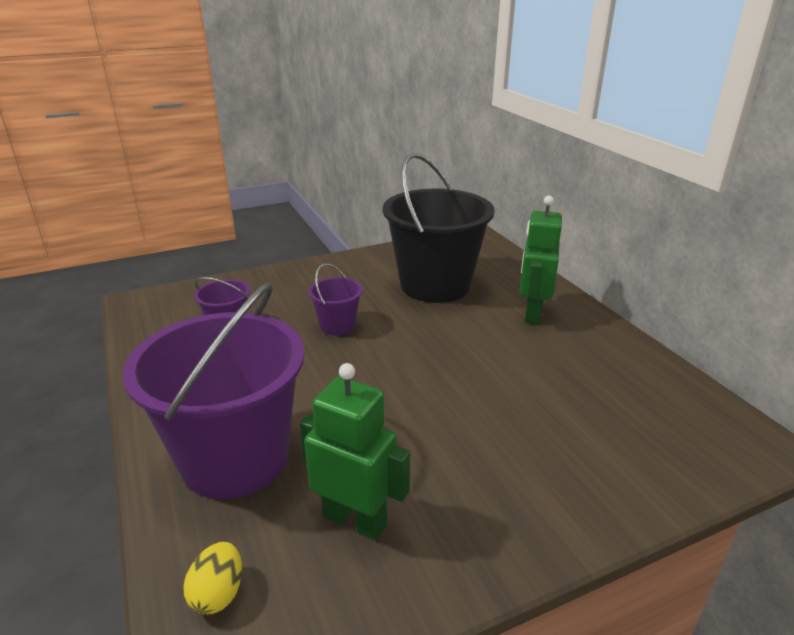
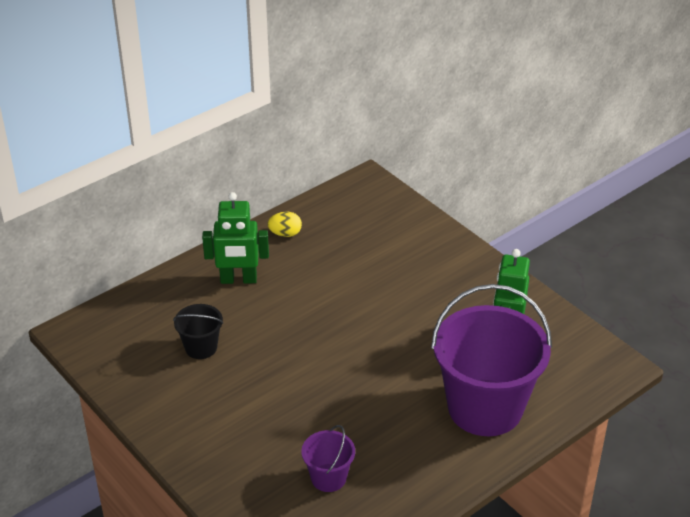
camera: 105 degrees left, 10 degrees up
yellow egg [183,542,242,614] -> yellow egg moved to [267,212,302,237]
purple bucket [308,263,363,335] -> none
black bucket [383,153,495,303] -> black bucket [173,304,223,359], size x0.45

